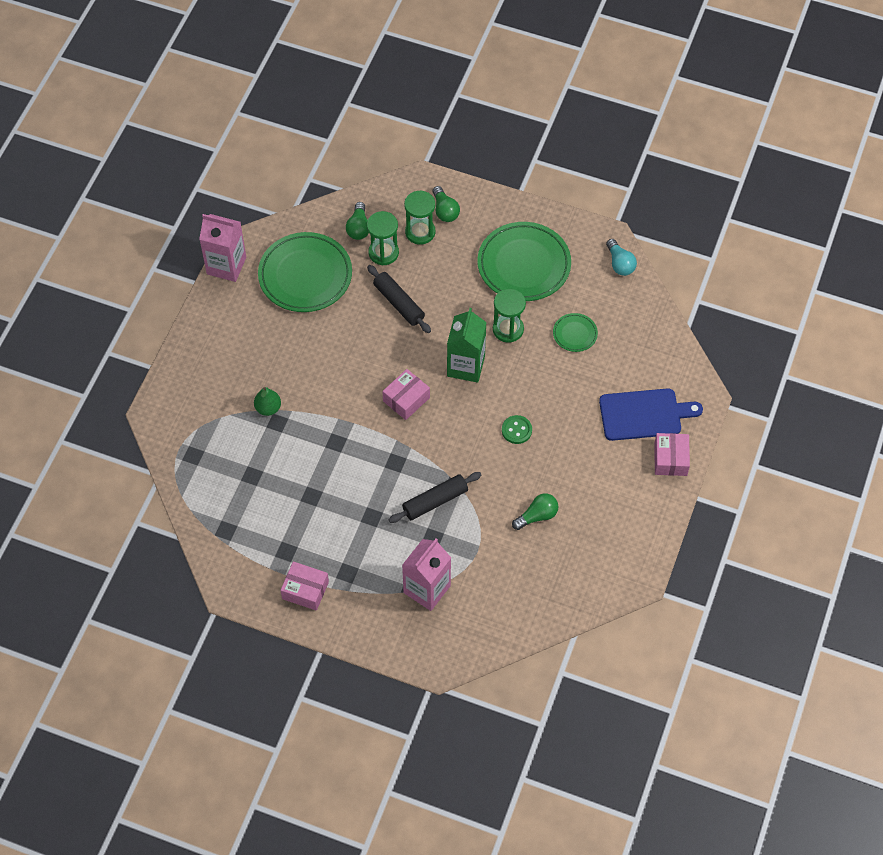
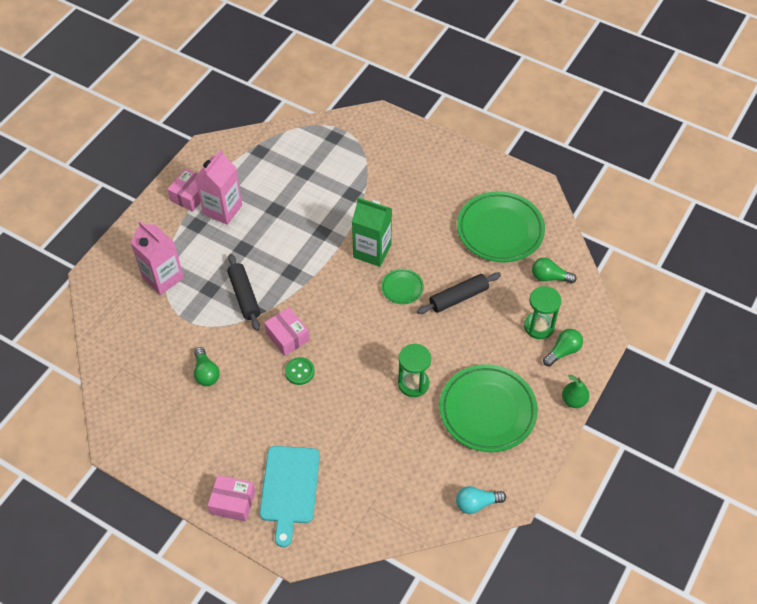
camera: 100 degrees right, 5 degrees down
pink carton [199,214,246,282] -> pink carton moved to [195,149,242,225]
green pear [254,387,281,416] -> green pear moved to [562,375,589,408]
green hourglass [367,211,399,265] -> none
pink box [382,369,430,420] -> pink box moved to [264,307,310,356]
green light bulb [432,186,460,222] -> green light bulb turned 150 degrees clockwise [543,329,583,367]
green carton [447,308,487,383] -> green carton moved to [352,197,392,267]
green plate [553,313,598,352] -> green plate moved to [381,269,424,304]
blue cutting board [599,388,703,441] -> turquoise cutting board [259,446,320,547]

